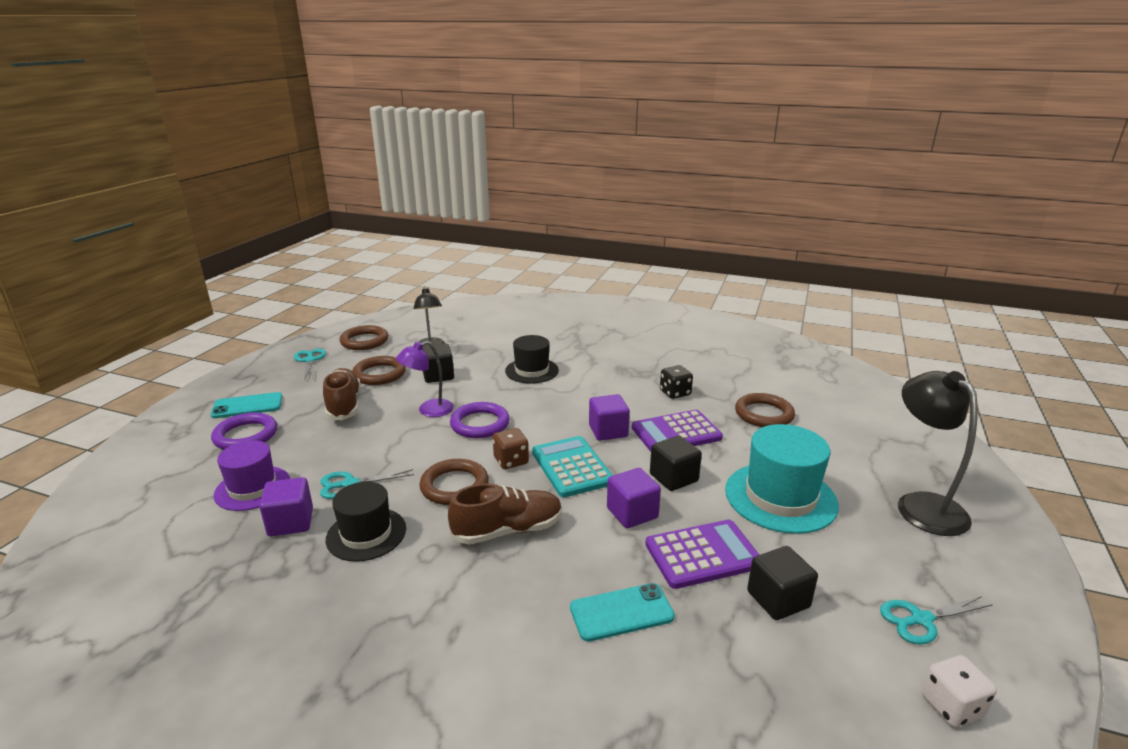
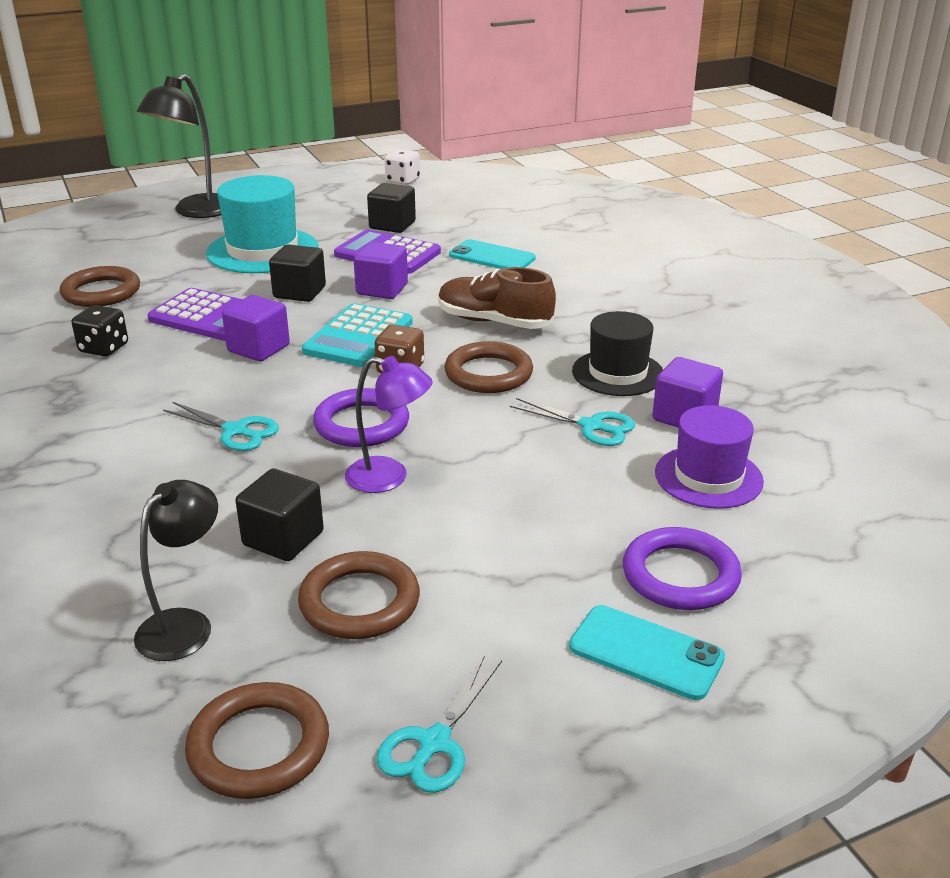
camera: 135 degrees left, 5 degrees up
brown shoe [323,368,361,420] -> none
black hat [505,335,559,384] -> none
turquoise scissors [880,596,993,645] -> turquoise scissors moved to [163,402,279,451]

